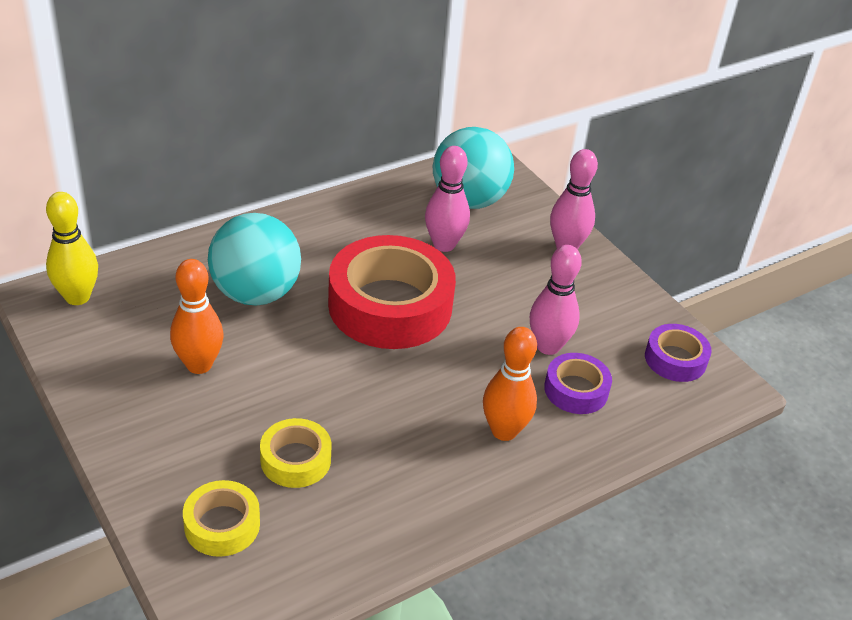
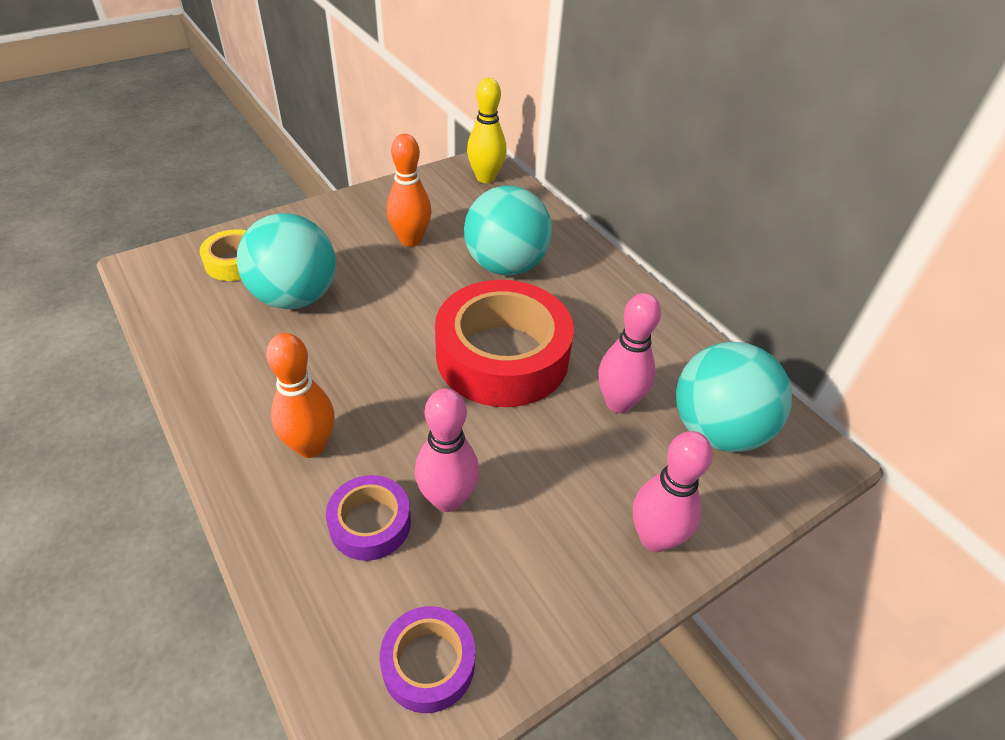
camera: 90 degrees right, 5 degrees up
yellow tape [260,418,332,488] -> turquoise ball [237,213,336,309]

